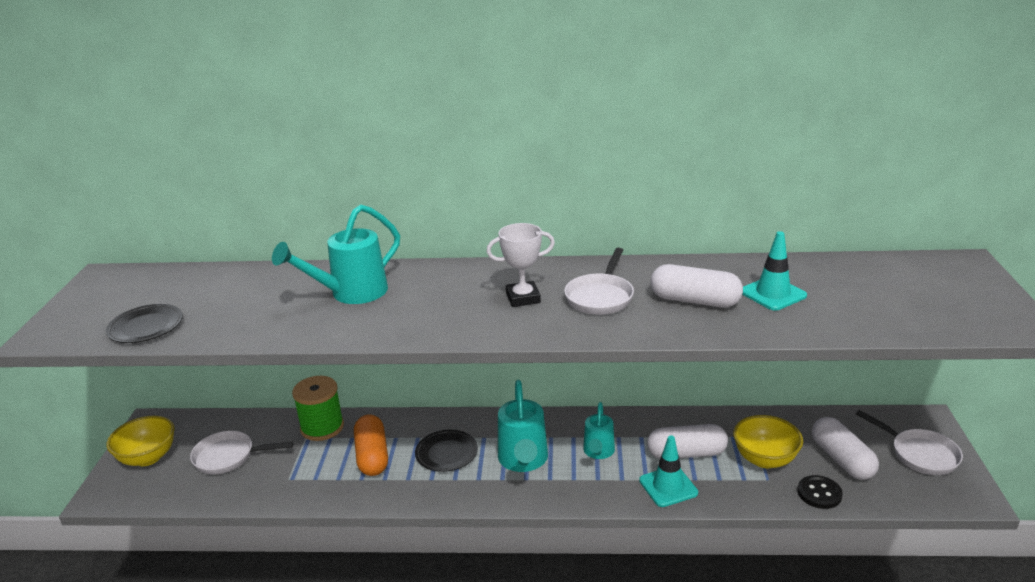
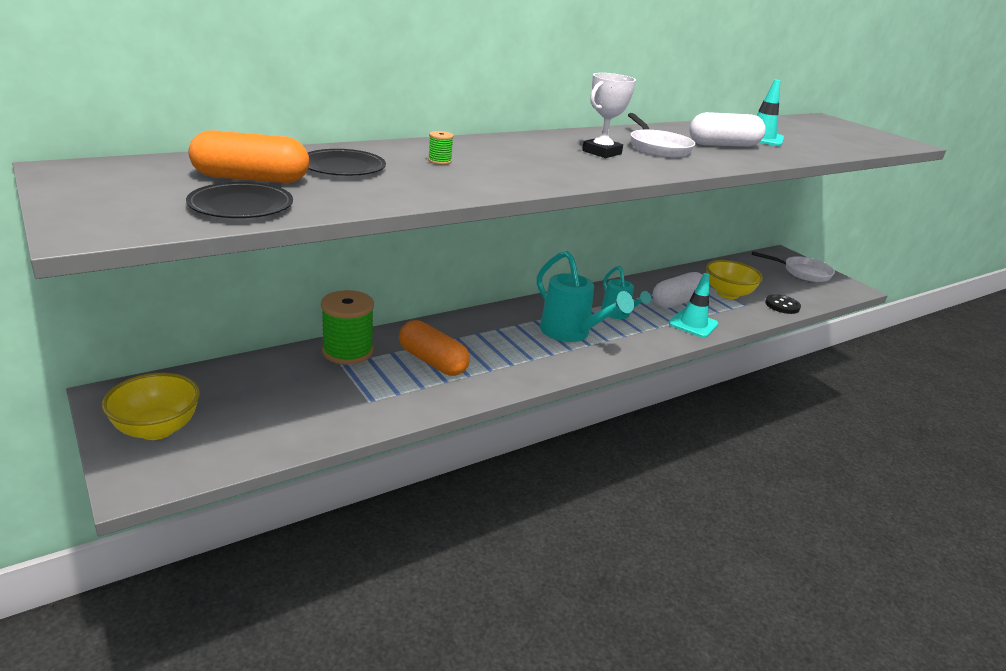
camera: 40 degrees left, 0 degrees up
white pan [190,431,294,475] -> none
turquoise watering can [272,204,400,304] -> green spool [428,131,454,165]
black plate [415,430,478,472] -> black plate moved to [308,149,386,176]
white capsule [812,417,879,480] -> none
none -> orange capsule [188,130,309,183]

